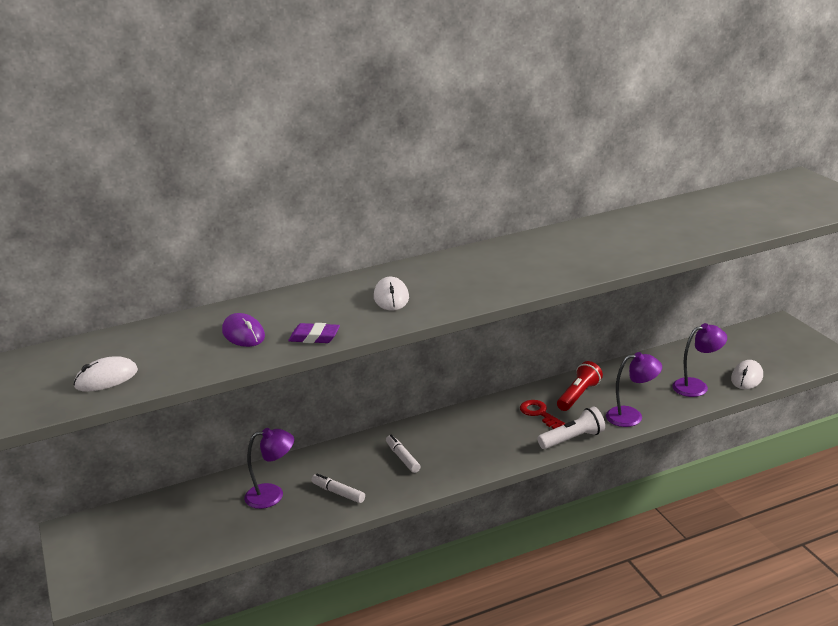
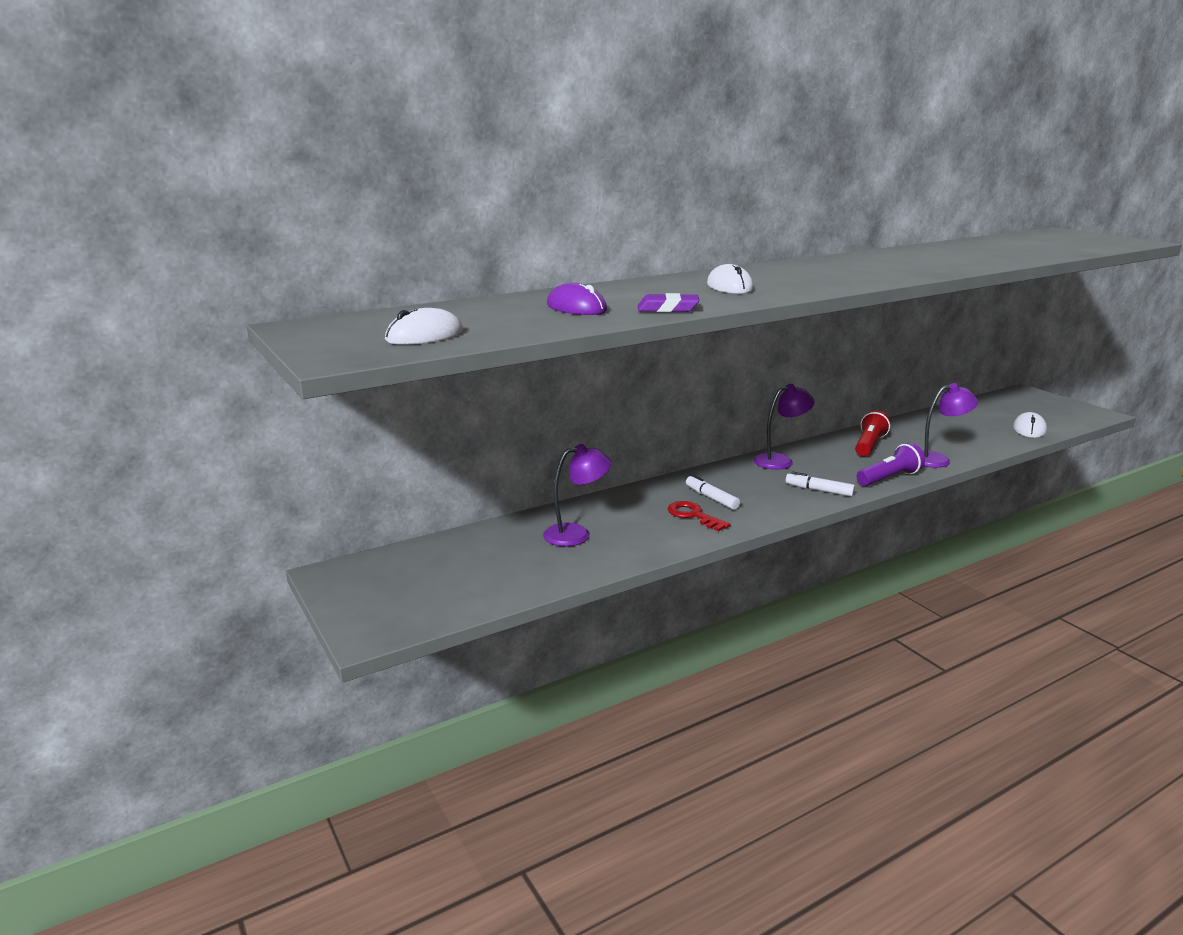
camera: 10 degrees left, 5 degrees down
white marker [311,473,365,503] -> white marker moved to [786,472,855,497]
red key [520,400,565,429] -> red key moved to [668,501,730,531]
white flashlight [537,407,605,449] -> purple flashlight [856,443,925,486]
purple lamp [672,323,727,397] -> purple lamp moved to [753,384,815,470]

